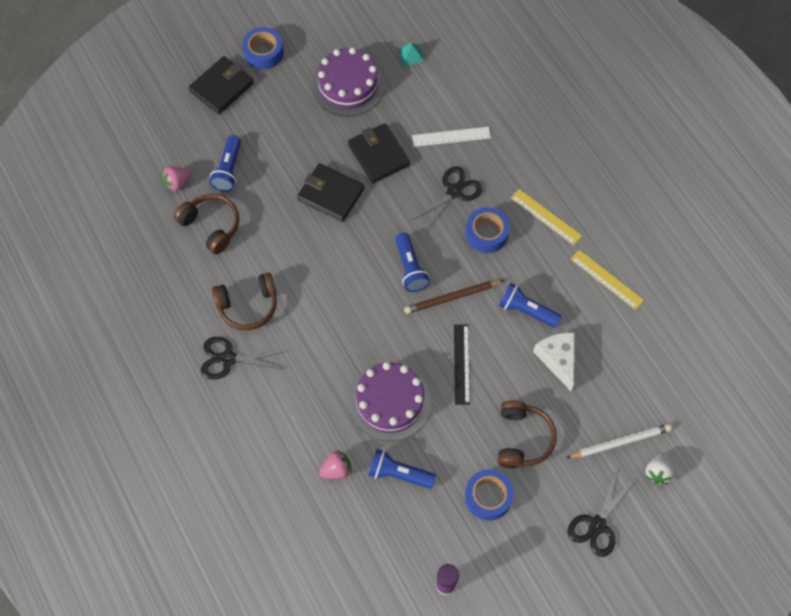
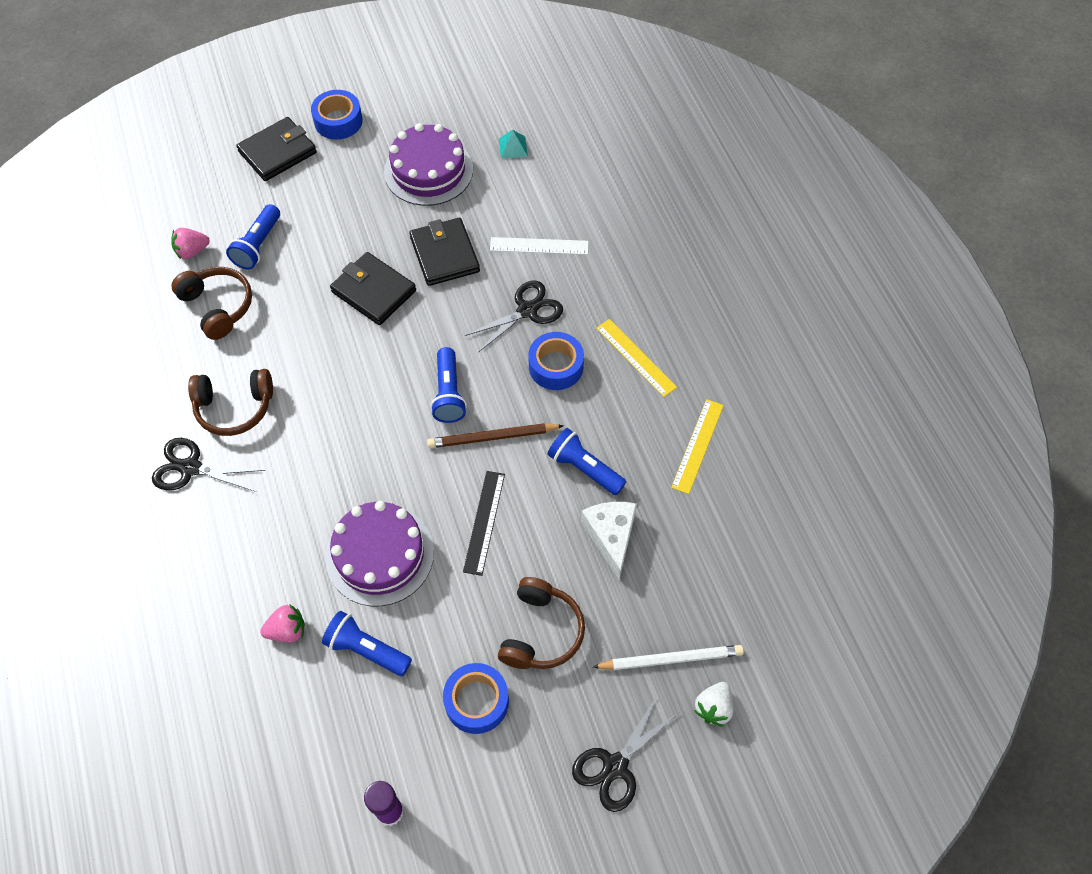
camera: 10 degrees right, 5 degrees down
yellow ruler [571,250,644,310] -> yellow ruler turned 60 degrees clockwise [671,399,724,494]

